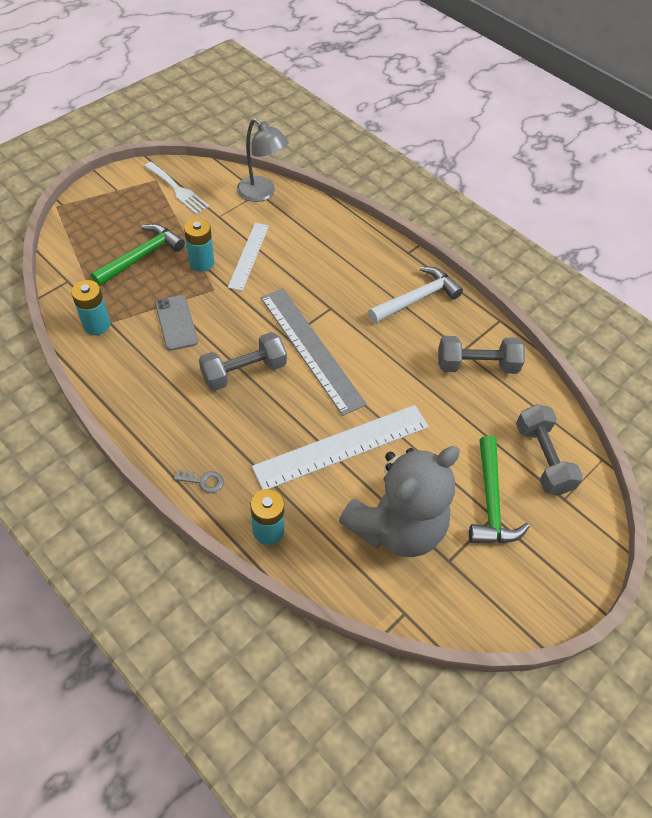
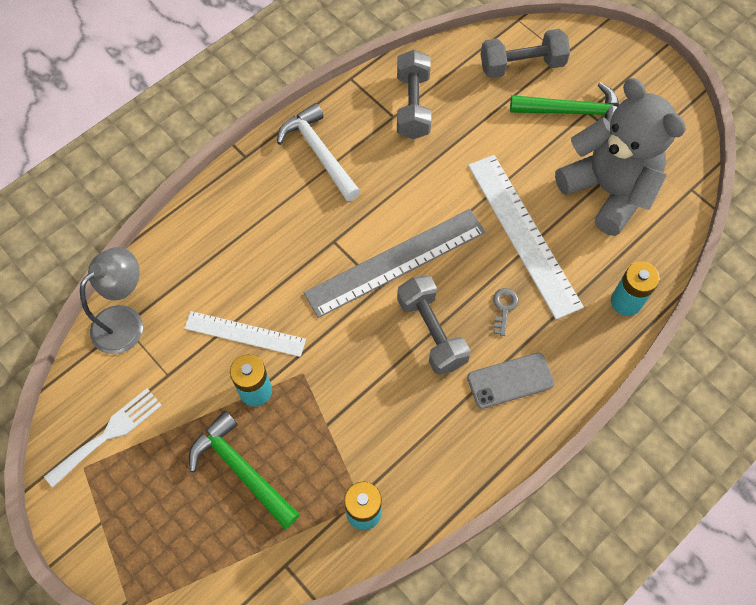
camera: 85 degrees left, 10 degrees up
grey phone [155,295,198,351] -> grey phone moved to [467,353,554,409]
grey key [174,470,224,493] -> grey key moved to [493,288,519,336]

